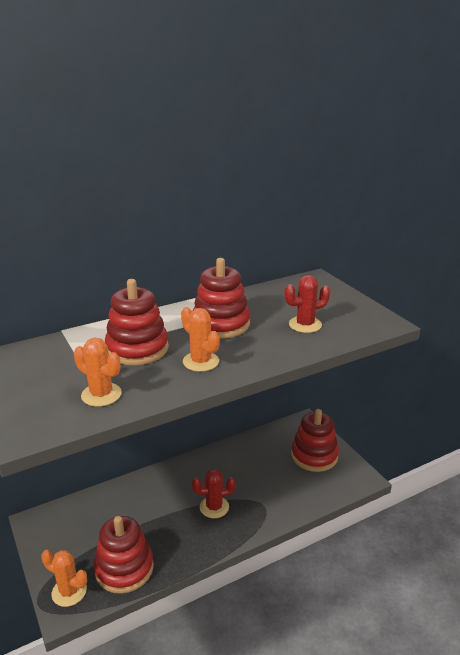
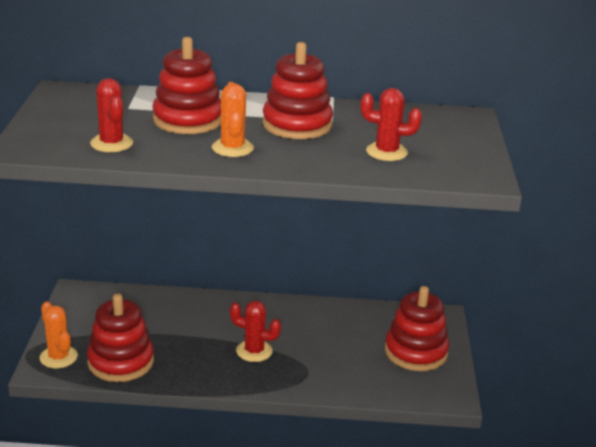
camera: 30 degrees right, 0 degrees up
orange cactus [74,338,122,407] -> red cactus [90,78,133,152]

